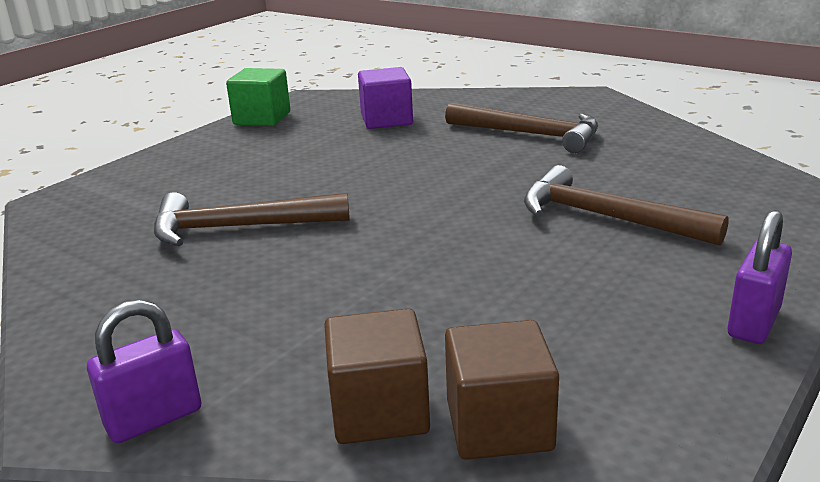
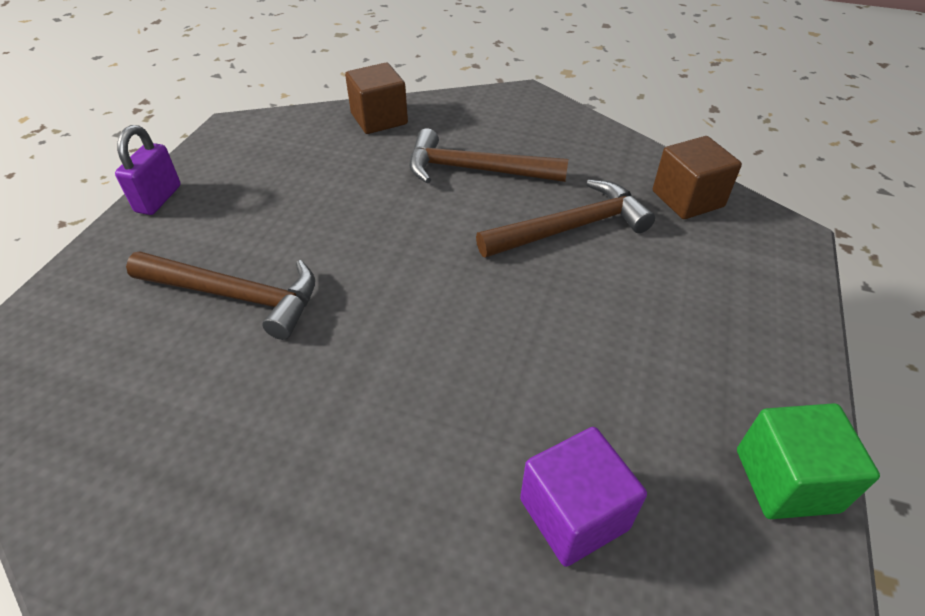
camera: 160 degrees right, 20 degrees up
purple padlock [87,299,201,443] -> none
brown hammer [445,102,598,153] -> brown hammer moved to [409,128,568,183]
brown cube [445,320,559,460] -> brown cube moved to [653,136,742,219]

